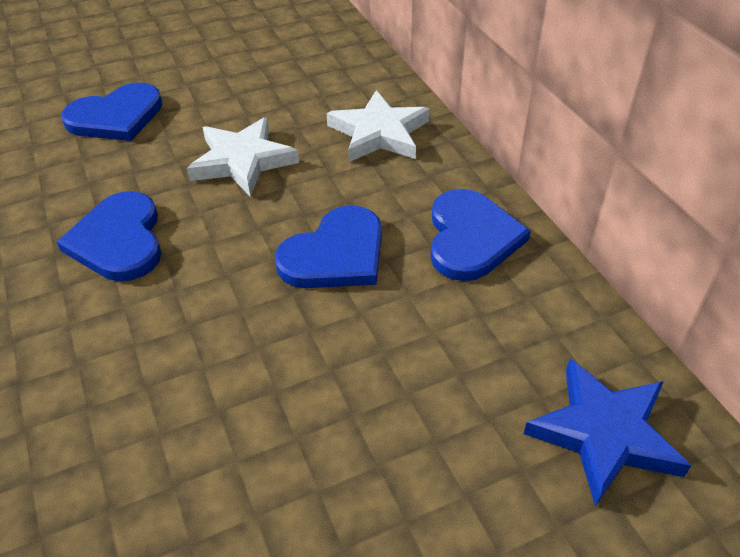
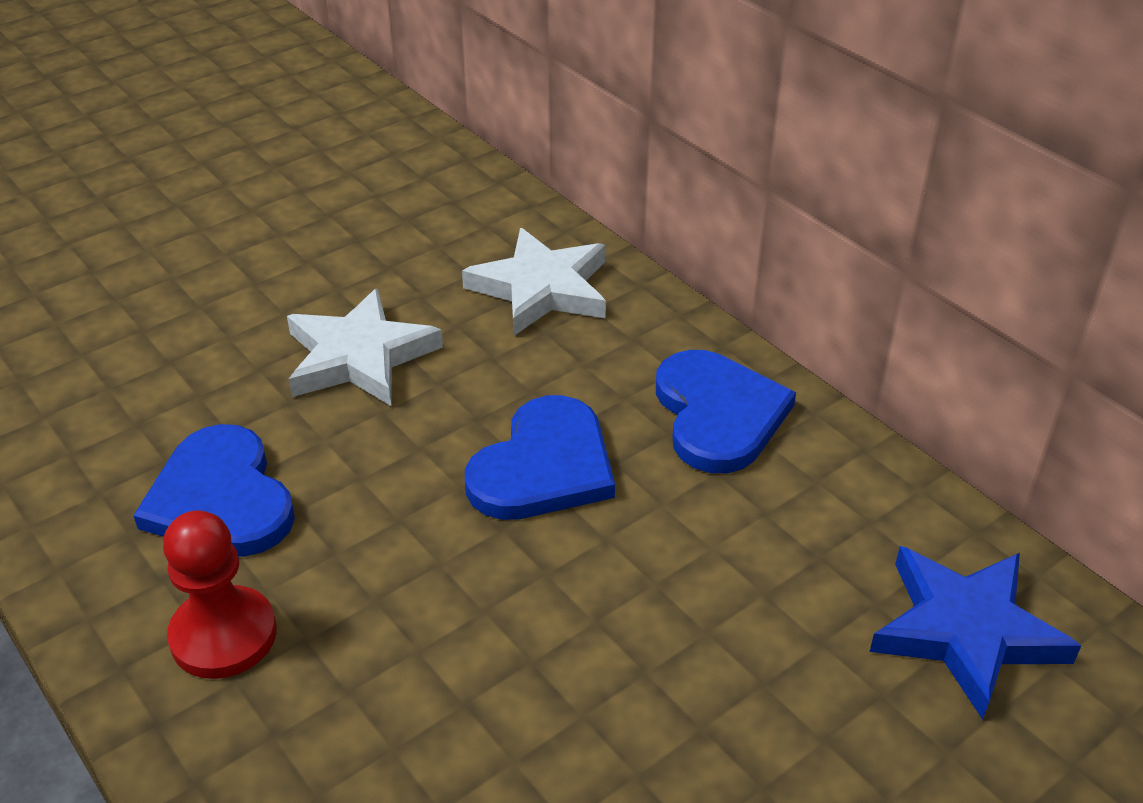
camera: 15 degrees left, 5 degrees down
blue heart [61,83,163,141] -> none
none -> red pawn [163,510,277,679]

